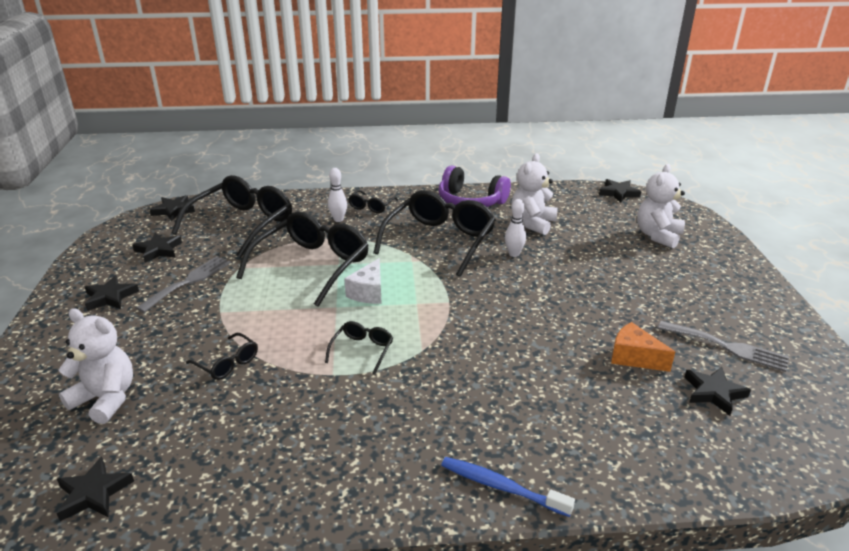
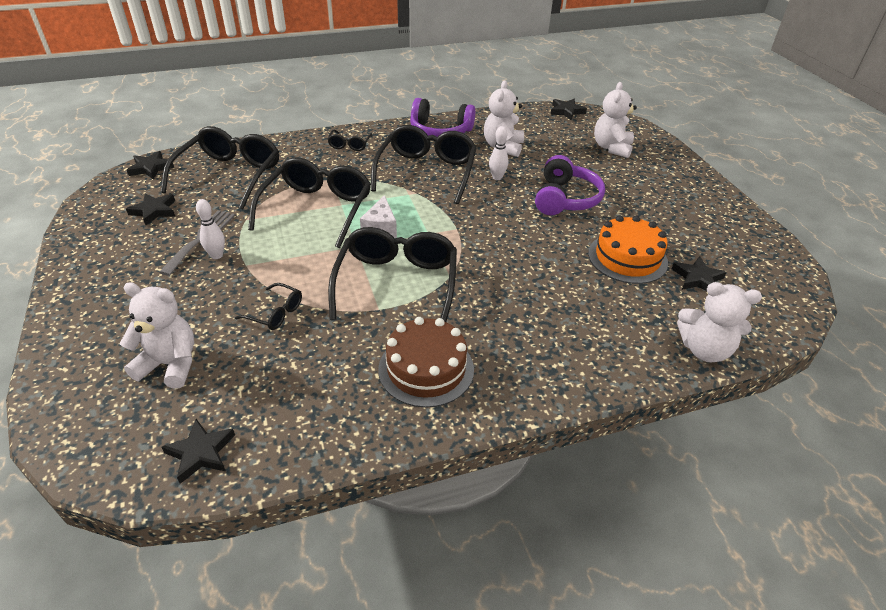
camera: 15 degrees left, 10 degrees up
black star [85,276,139,311] -> none
black glasses [325,321,393,375] -> black glasses [328,227,457,322], size x2.20
white bowling pin [328,168,347,222] -> white bowling pin moved to [196,199,225,259]
blue toothbrush [441,457,575,517] -> none
orange cheese [611,322,675,372] -> orange cake [588,215,668,284]
grey fork [658,321,789,372] -> none
none -> brown cake [378,317,474,408]
none -> purple headphones [535,155,605,215]
none -> white teddy bear [677,282,762,362]

